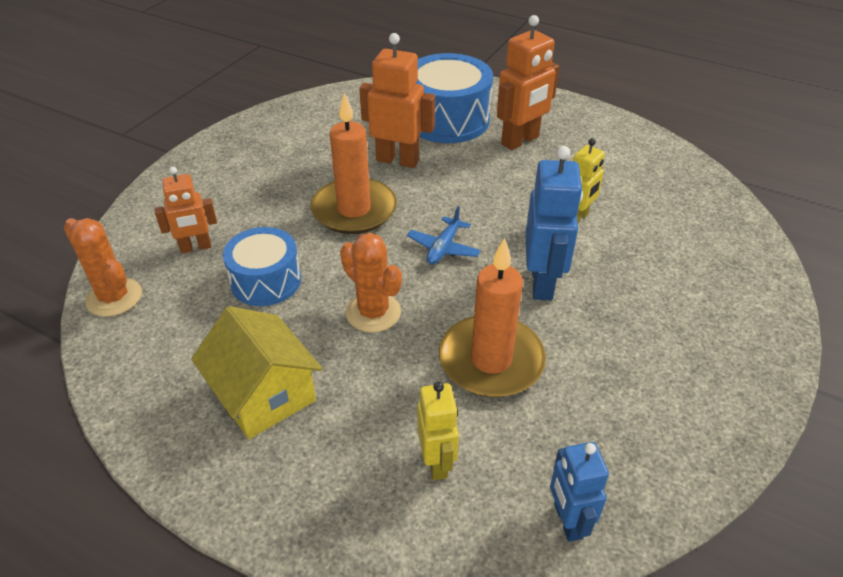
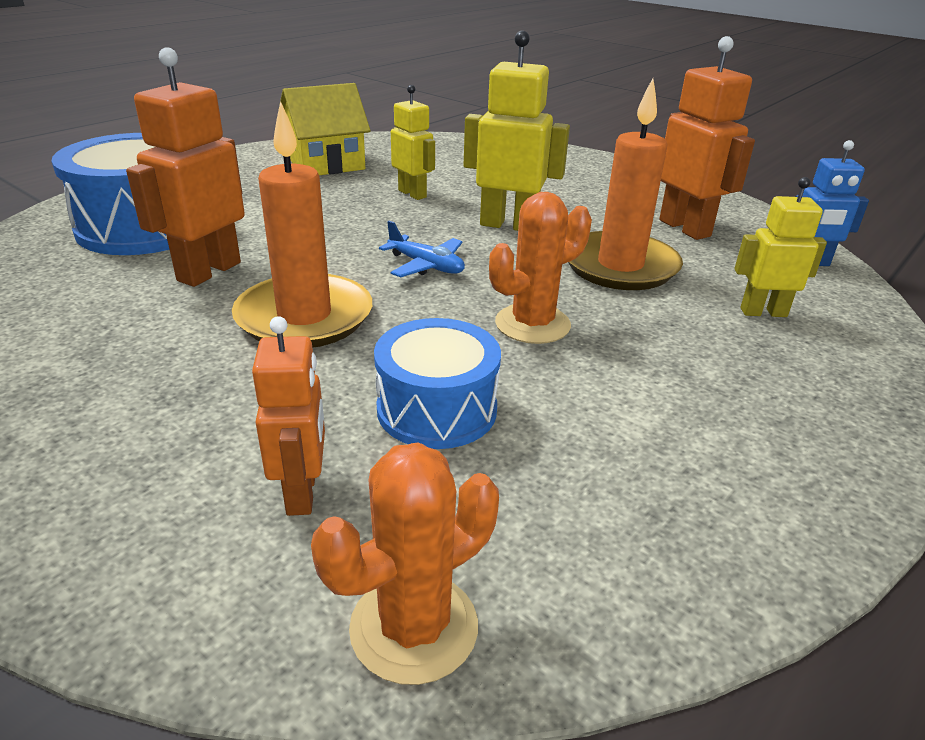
camera: 80 degrees left, 10 degrees down
yellow house [191,306,322,439] -> yellow house moved to [279,83,371,175]
orange robot [497,15,559,150] -> orange robot moved to [659,36,755,240]
blue robot [525,146,583,300] -> yellow robot [463,31,570,231]

